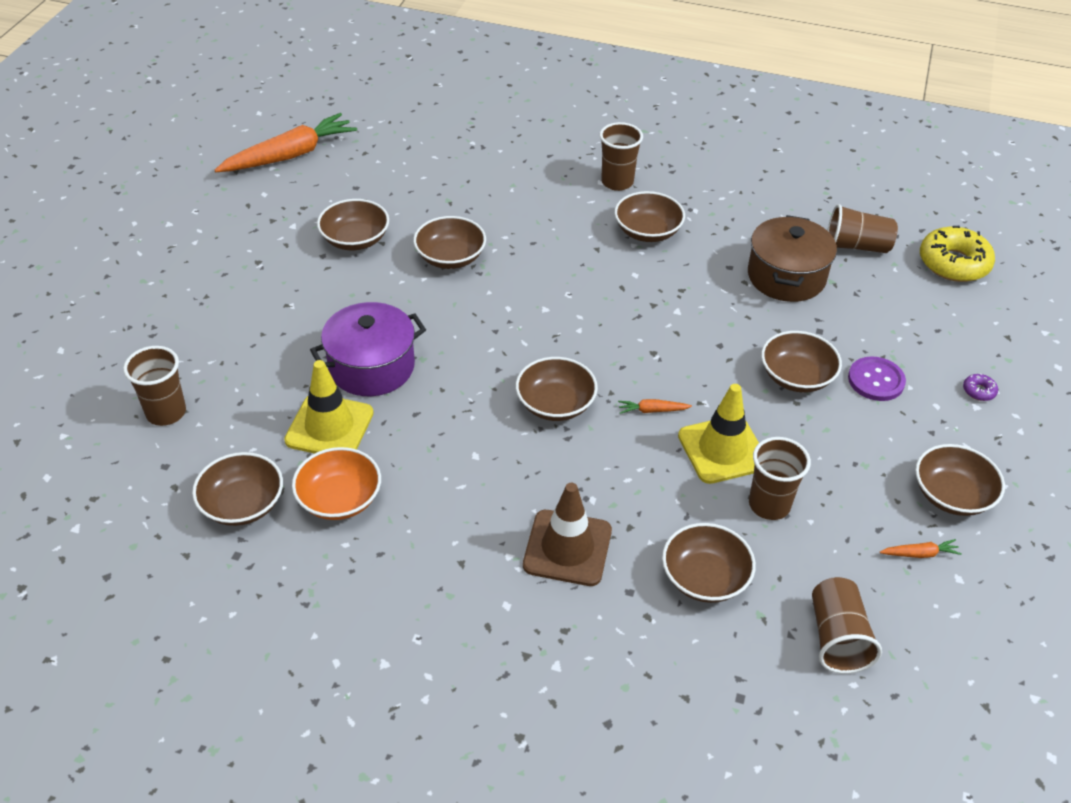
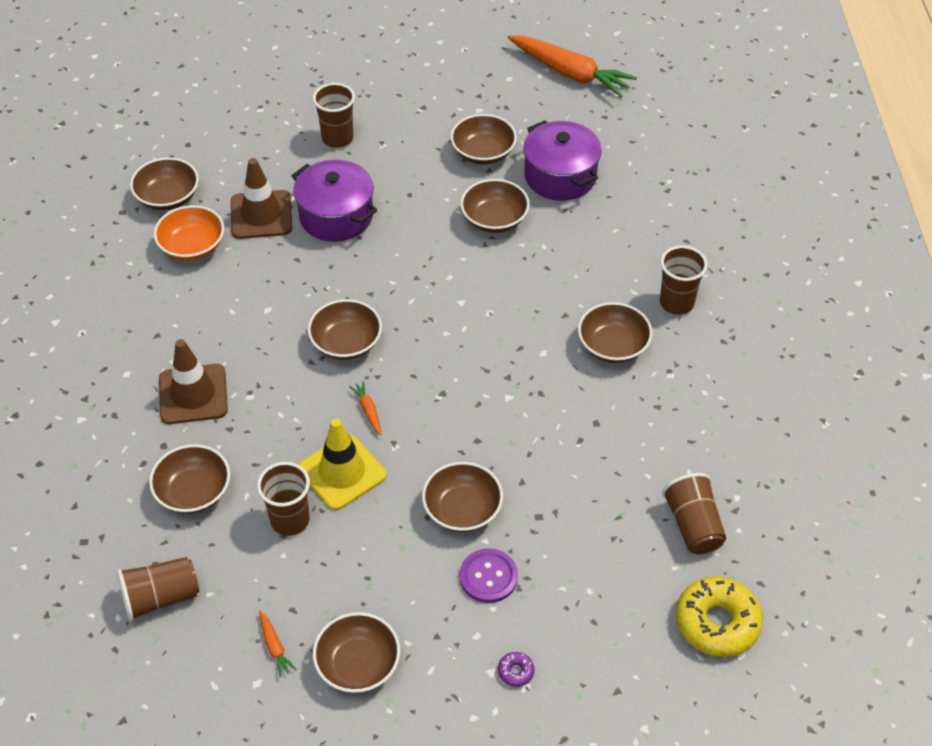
camera: 70 degrees right, 5 degrees up
brown cup [123,346,186,426] -> brown cup moved to [313,83,355,148]
yellow traffic cone [284,360,374,454] -> brown traffic cone [231,158,292,239]
brown pot [748,215,837,302] -> none
none -> purple pot [523,120,602,201]

